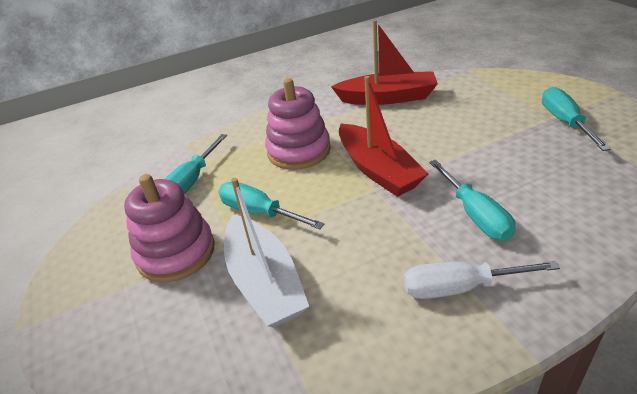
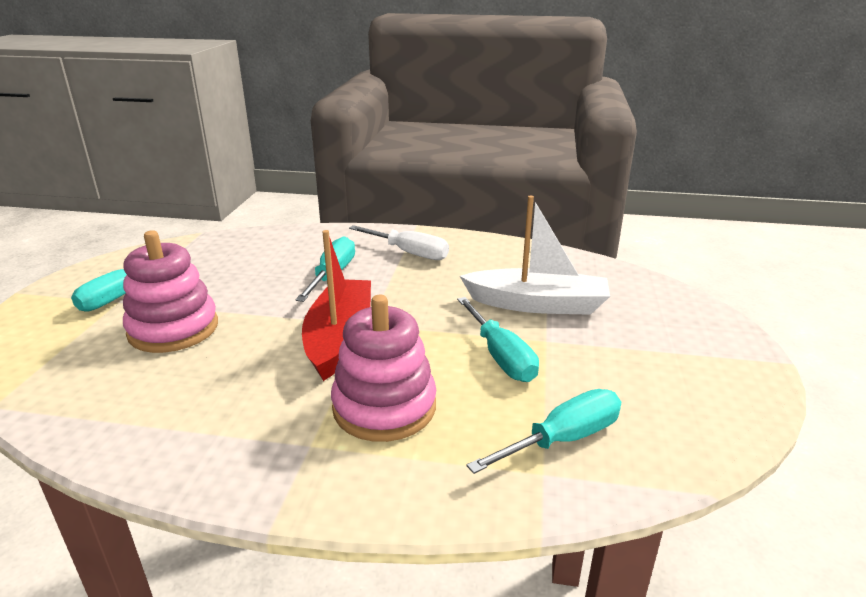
camera: 150 degrees left, 10 degrees down
pink stacking toy [124,174,215,283] -> pink stacking toy moved to [123,230,218,353]
white boat [224,178,309,328] -> white boat turned 90 degrees clockwise [460,196,610,315]
red boat [331,20,438,105] -> none

